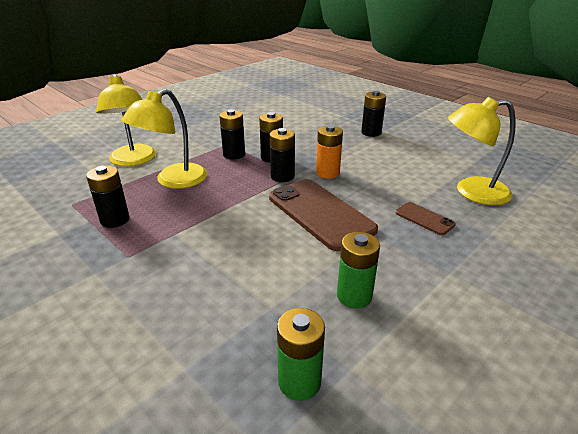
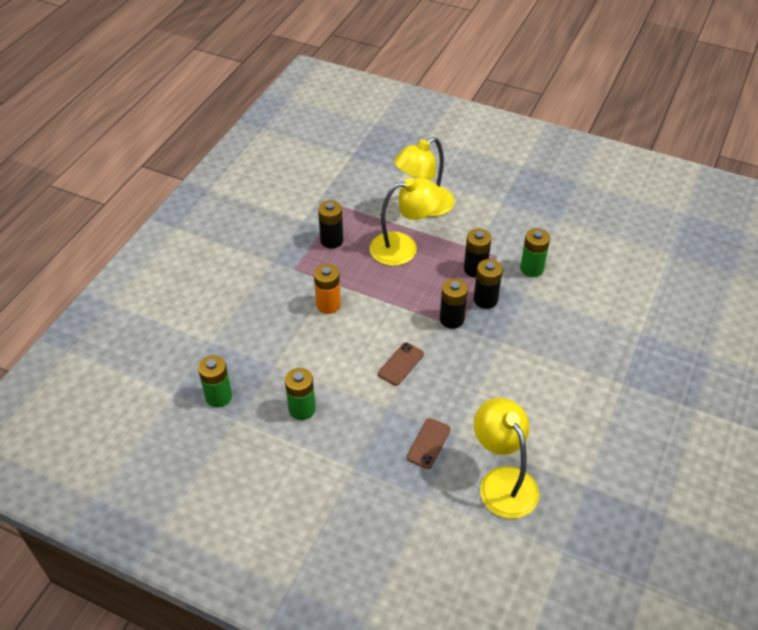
camera: 70 degrees right, 15 degrees up
yellow lamp [121,89,207,189] -> yellow lamp turned 150 degrees clockwise [369,178,442,266]
brown phone [269,179,378,251] -> brown phone [378,342,424,386], size x0.47
orange battery [316,125,343,179] -> orange battery moved to [314,264,341,314]
black battery [361,91,386,137] -> none
none -> green battery [520,228,550,277]

